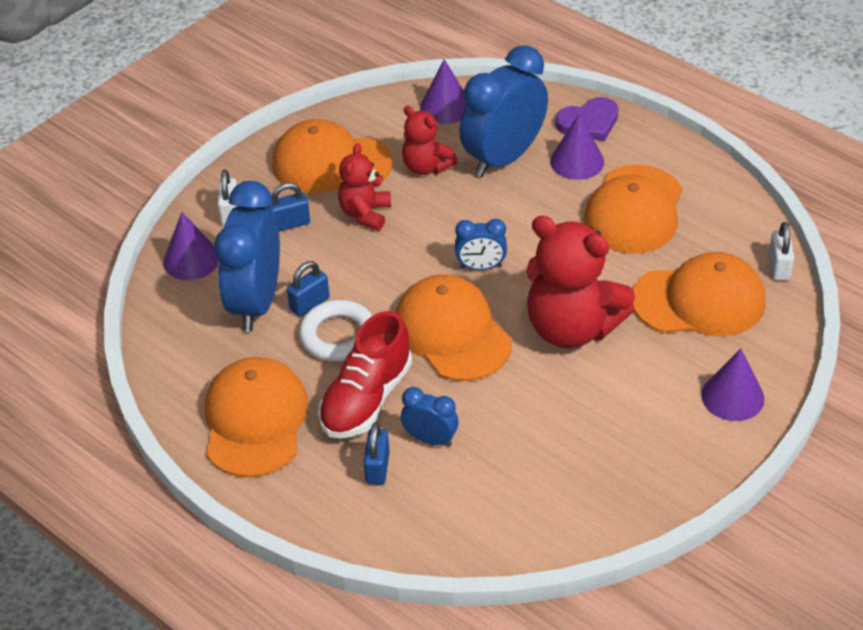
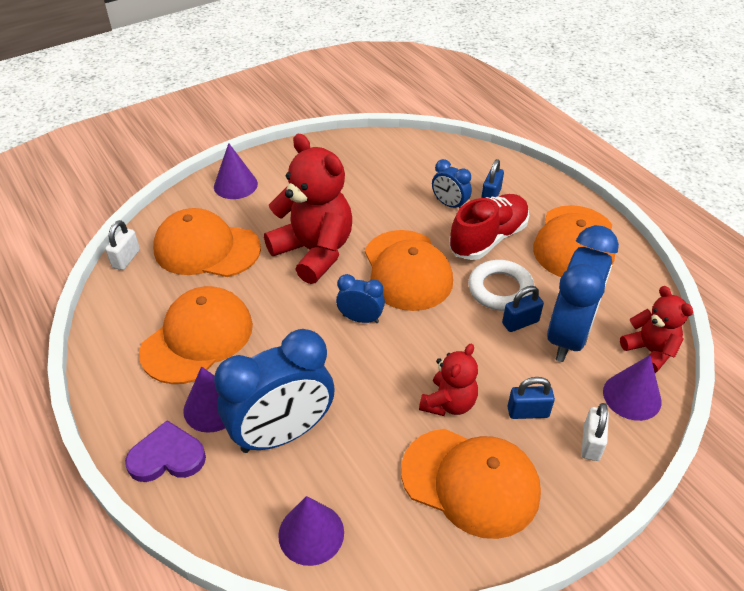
camera: 165 degrees left, 0 degrees up
red teddy bear [402,105,458,175] -> red teddy bear moved to [620,286,693,373]

